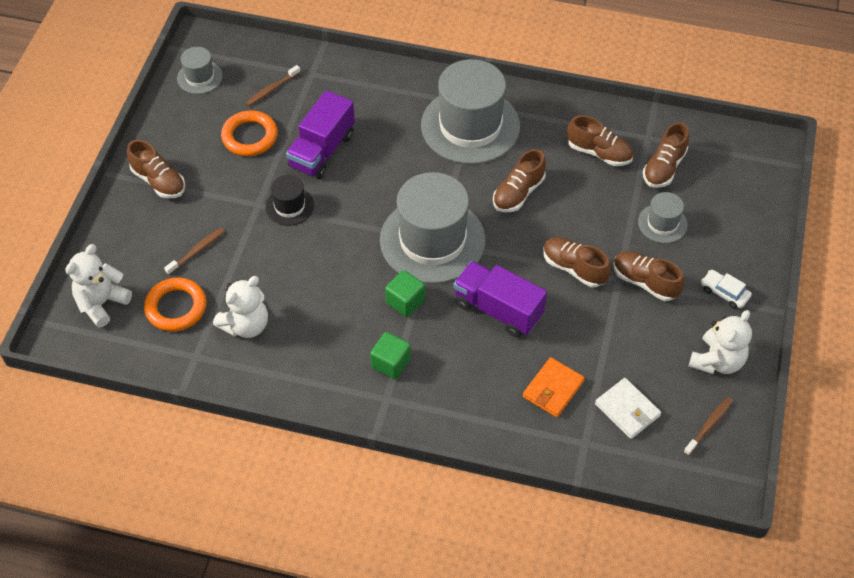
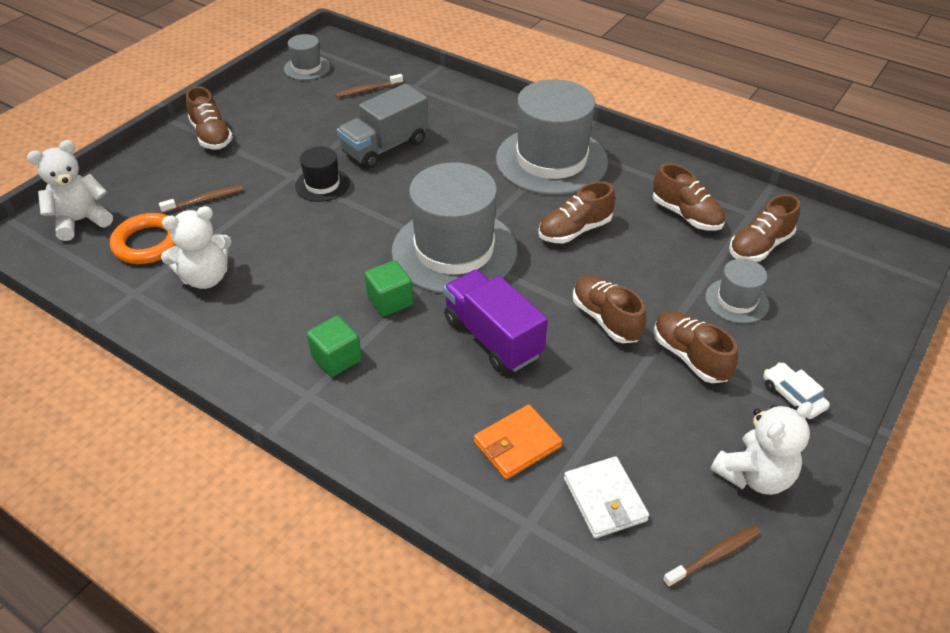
camera: 20 degrees right, 10 degrees down
orange ring [221,110,278,156] -> none
purple truck [286,90,355,179] -> grey truck [337,84,429,169]

